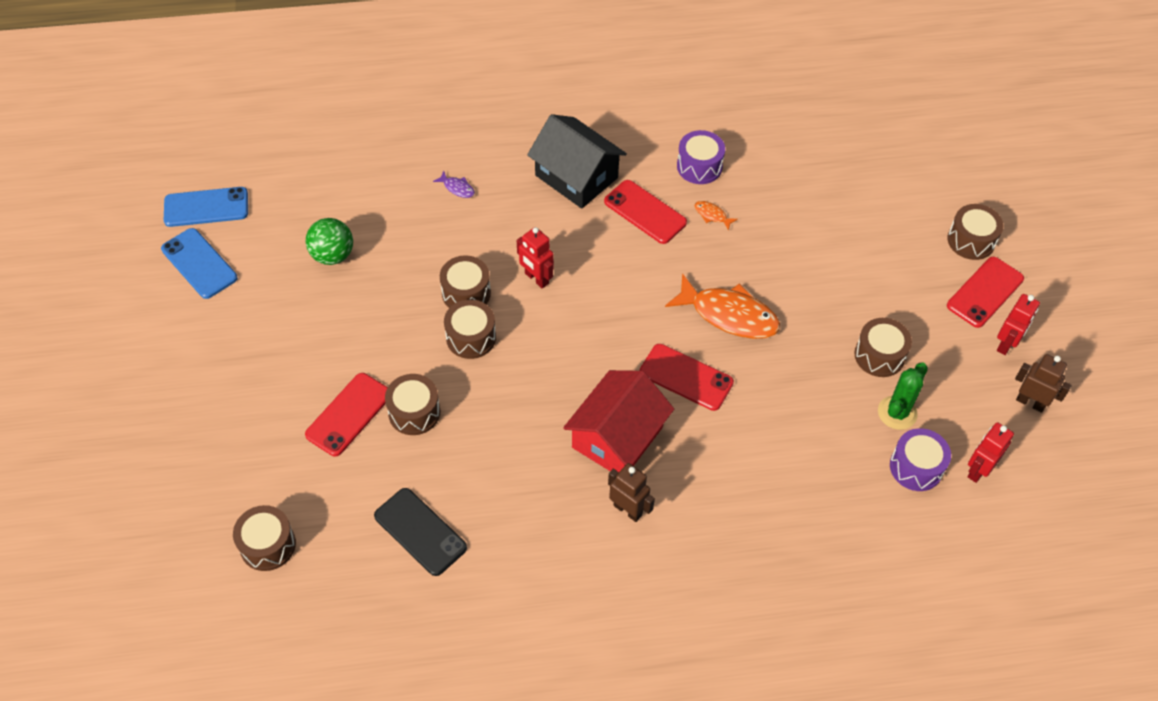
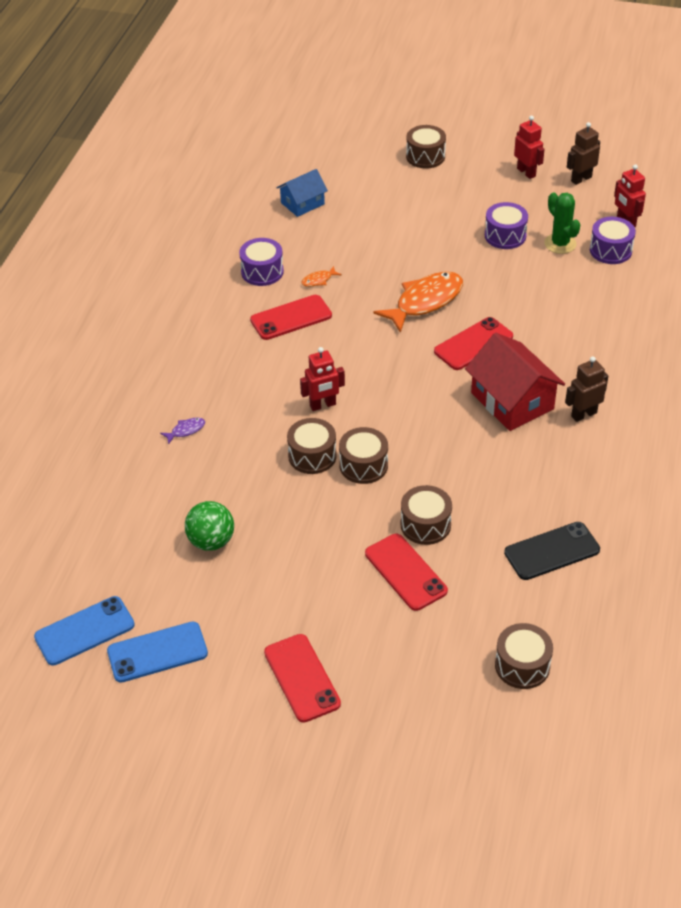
camera: 65 degrees left, 10 degrees down
blue phone [164,187,248,227] -> blue phone turned 45 degrees clockwise [34,596,135,666]
black house [527,114,627,209] -> none
brown drum [854,318,912,377] -> purple drum [485,202,528,249]
red phone [947,257,1024,328] -> red phone moved to [264,634,341,722]
none -> blue house [276,169,328,217]

